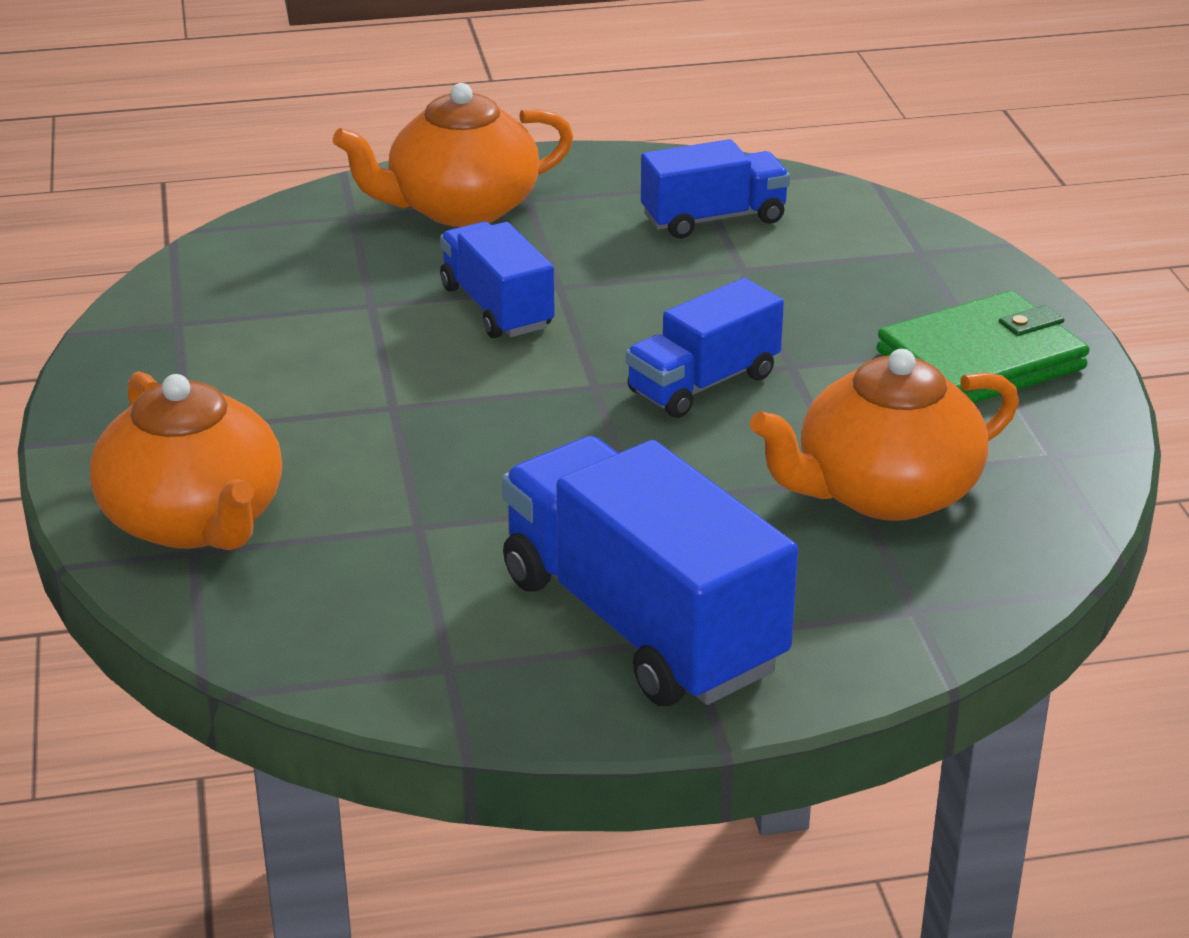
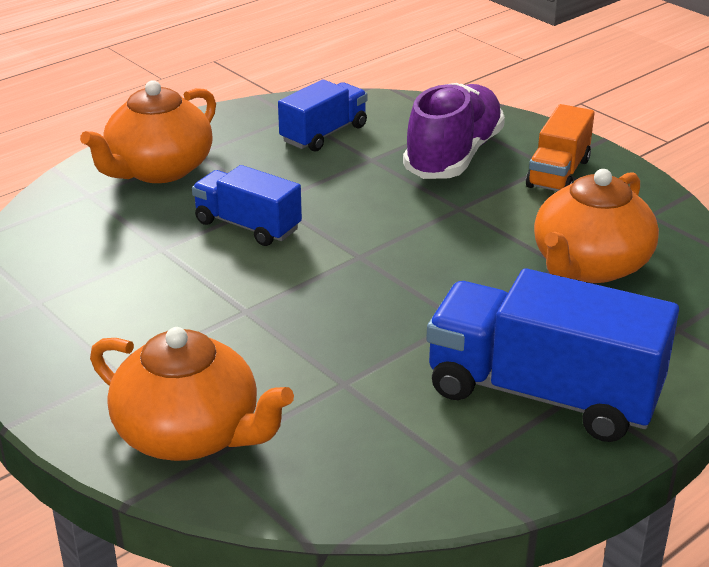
camera: 30 degrees left, 0 degrees up
blue truck [626,278,784,418] -> none
green wallet [877,291,1089,403] -> orange truck [526,104,595,191]
none -> purple shoe [403,83,505,179]

